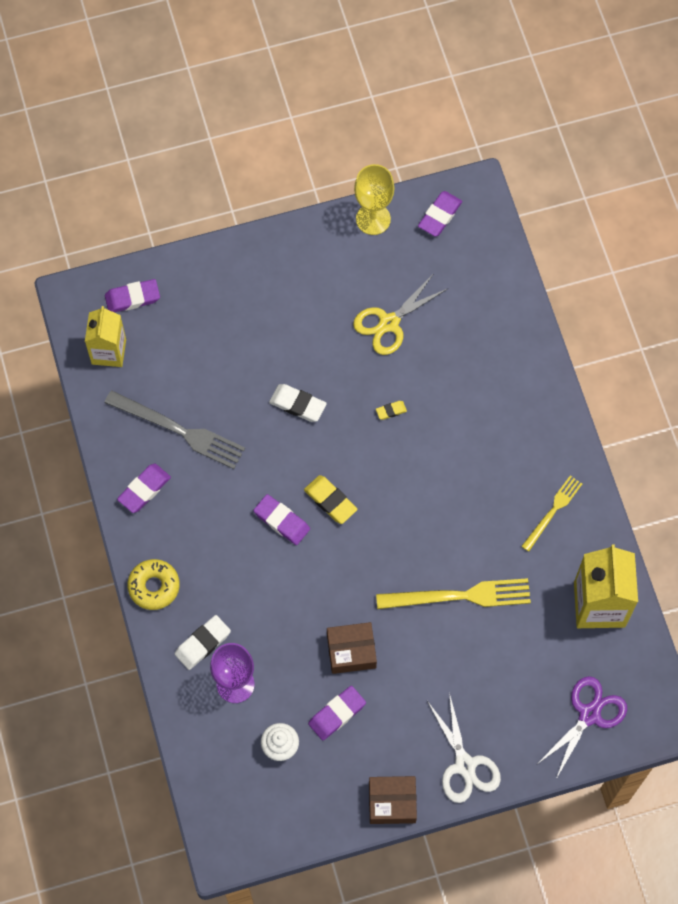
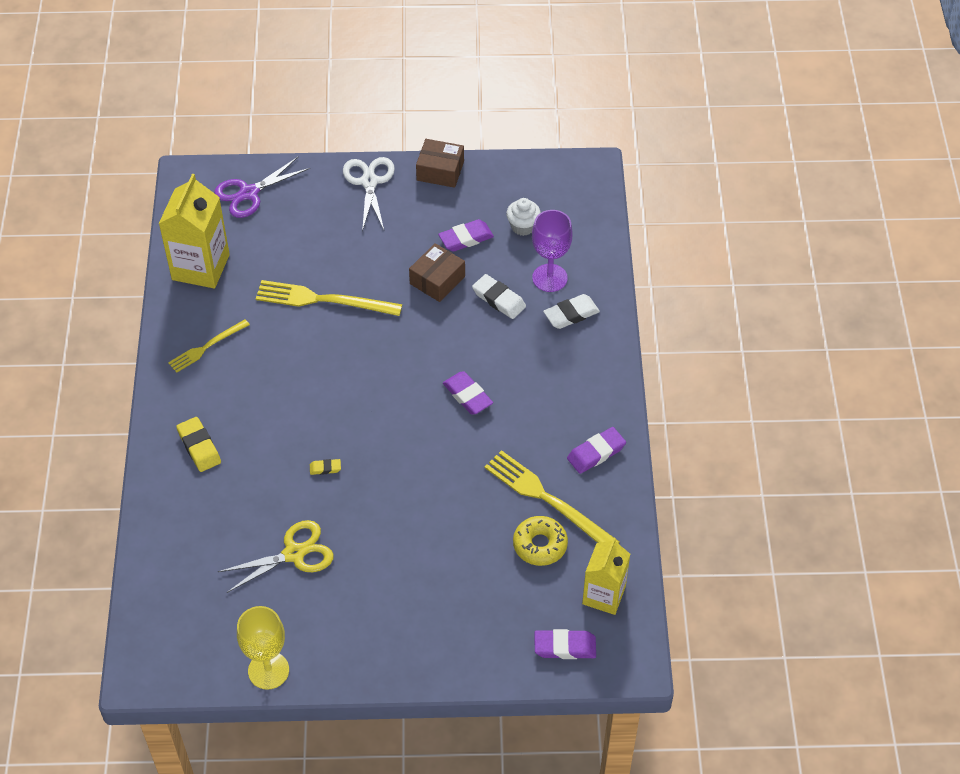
camera: 165 degrees left, 15 degrees down
grey fork [104,390,245,469] -> yellow fork [484,450,620,544]
yellow donut [127,559,180,610] -> yellow donut moved to [513,516,568,566]
white eraser [269,384,327,422] -> white eraser moved to [472,274,526,319]
yellow eraser [304,475,357,524] -> yellow eraser moved to [176,417,221,472]
brown box [327,622,377,674] -> brown box turned 60 degrees counterclockwise [409,243,465,302]
purple eraser [418,191,462,237] -> none

